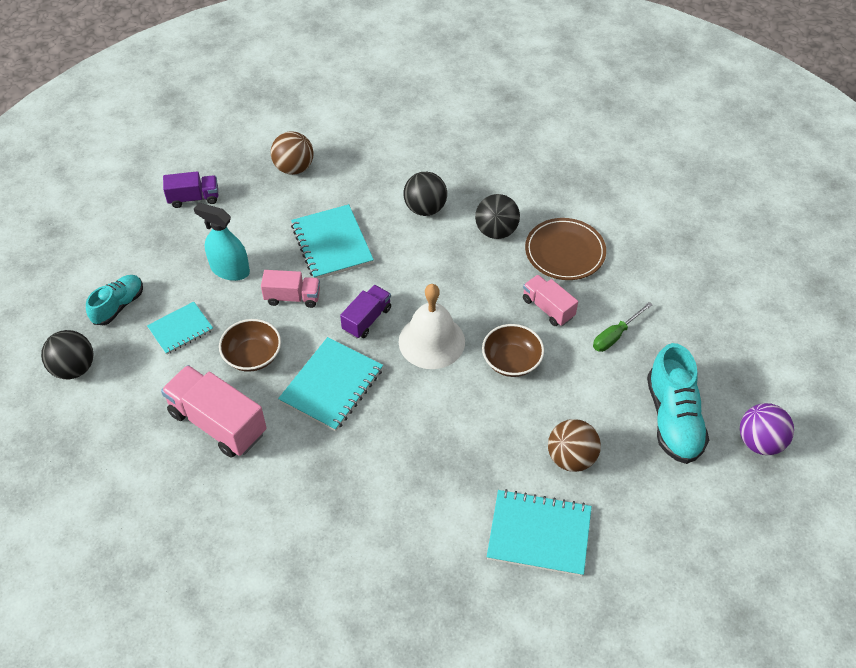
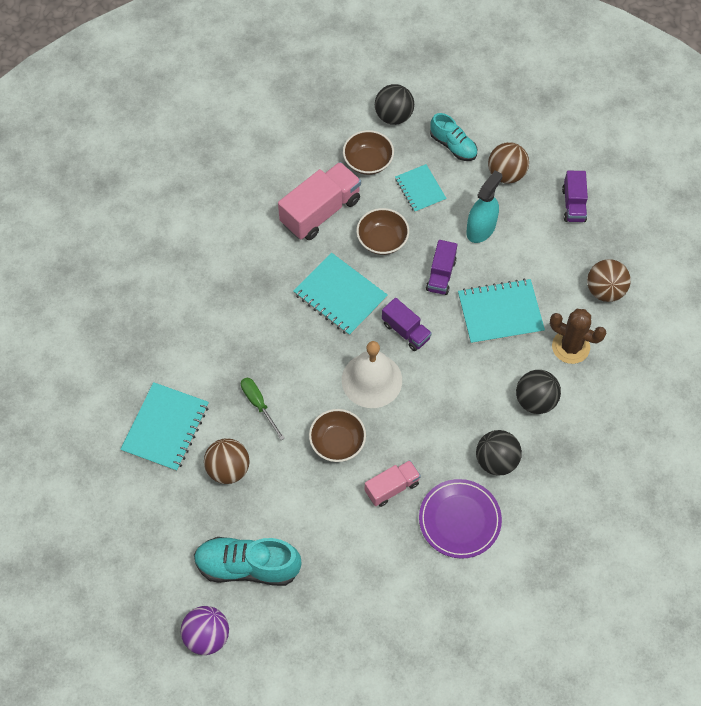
camera: 100 degrees right, 10 degrees up
pink truck [261,270,320,308] -> purple truck [426,240,457,295]
brown plate [525,218,606,280] -> purple plate [419,479,502,559]
green screwdriver [593,302,653,352] -> green screwdriver moved to [241,377,285,440]
none -> brown bowl [343,130,394,175]
none -> brown ball [488,142,529,183]
none -> brown cactus [550,309,606,364]

